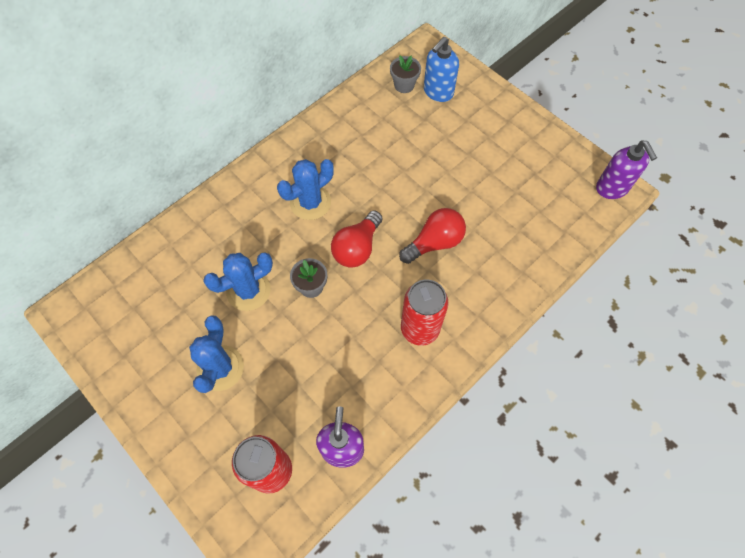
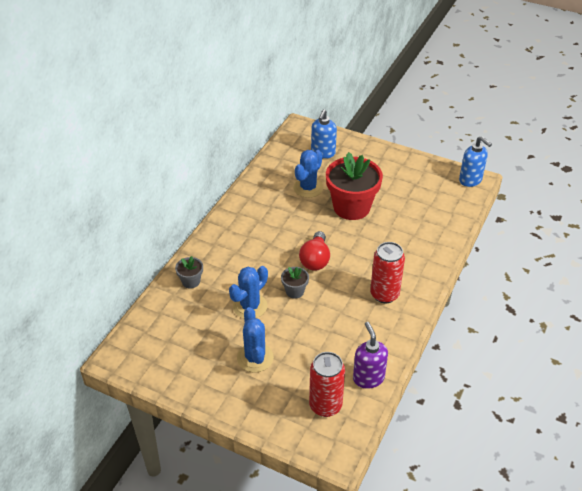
camera: 20 degrees left, 20 degrees down
blue cactus [277,159,334,220] -> blue cactus moved to [293,150,323,198]
grey flower pot [390,55,421,93] -> grey flower pot moved to [175,256,203,289]
red light bulb [399,208,466,264] -> none
purple soap dispenser [596,141,657,199] -> blue soap dispenser [459,136,492,187]
none -> red flower pot [326,152,383,220]

